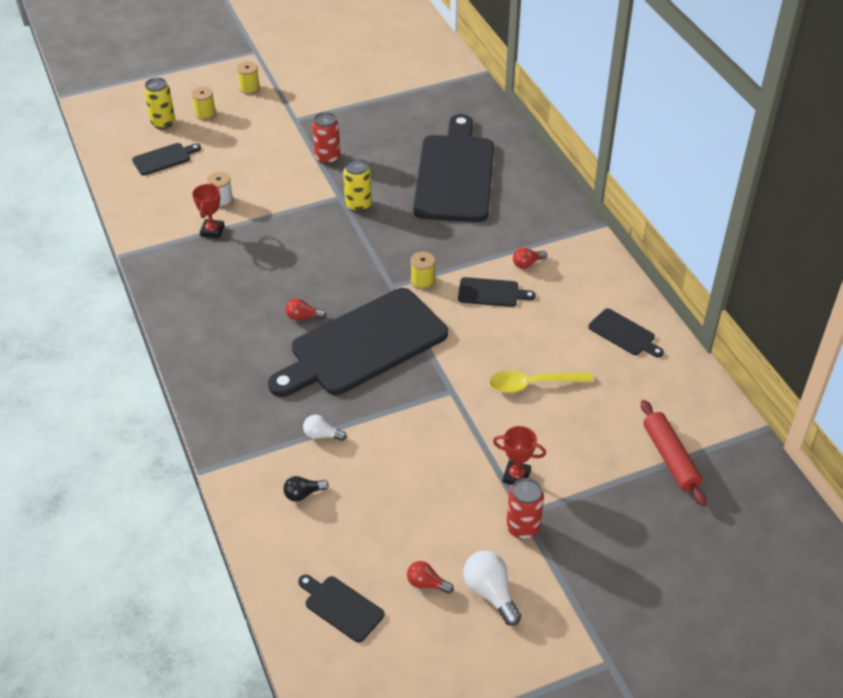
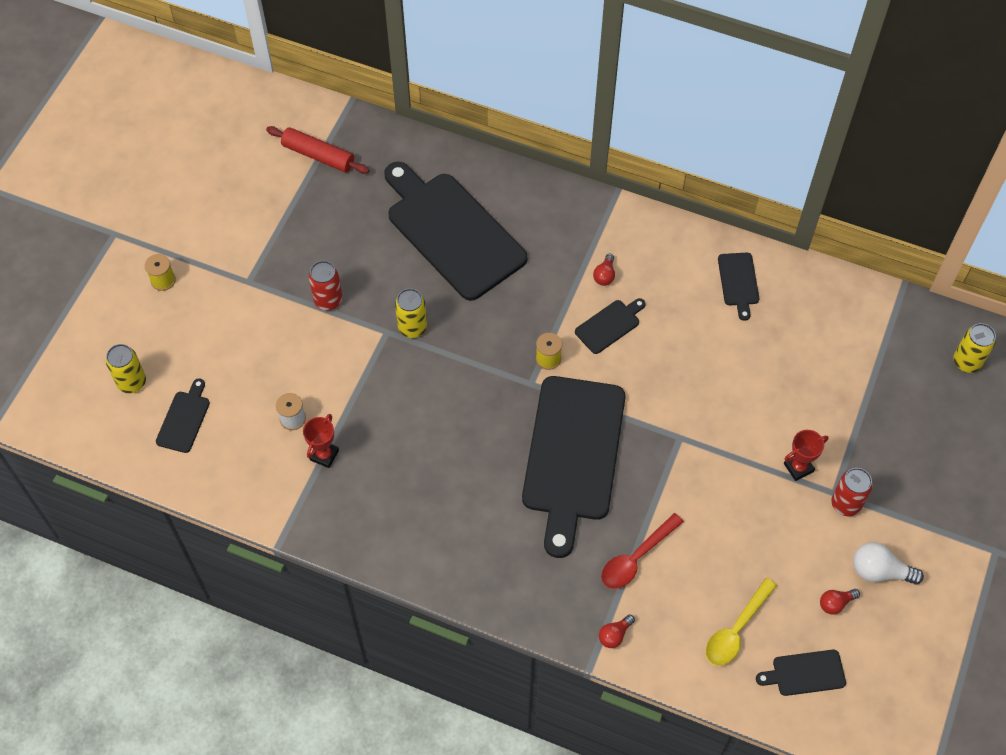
camera: 45 degrees left, 15 degrees up
yellow spool [191,87,216,120] -> none
red trophy [192,183,224,238] -> red trophy turned 60 degrees clockwise [303,414,339,468]
black light bulb [283,476,329,502] -> none
red light bulb [285,298,326,320] -> red light bulb moved to [599,614,635,648]
white light bulb [303,415,347,441] -> red spoon [601,513,684,589]
yellow spoon [489,370,593,393] -> yellow spoon moved to [706,578,777,666]
black cutting board [588,309,664,358] -> black cutting board turned 90 degrees clockwise [718,252,759,321]
red rolling pin [641,400,707,506] -> red rolling pin moved to [266,126,370,174]
none -> yellow can [953,323,996,373]

